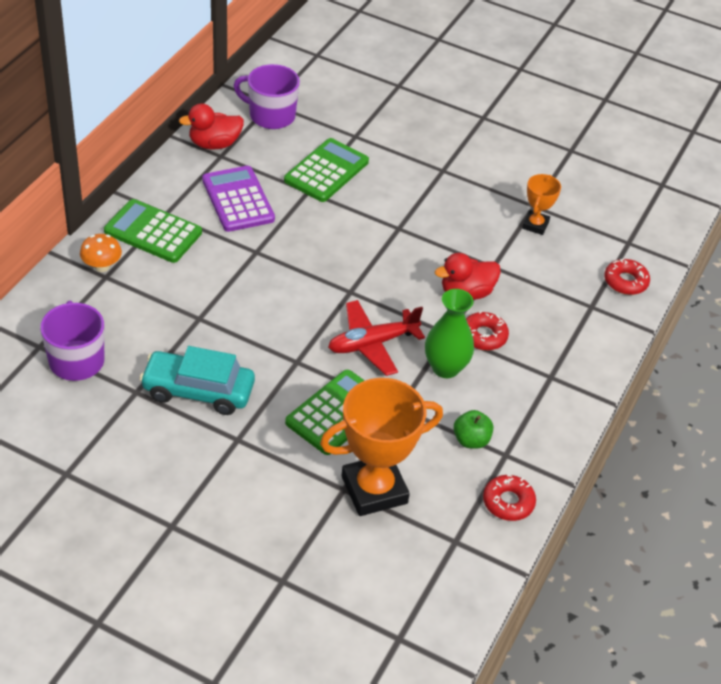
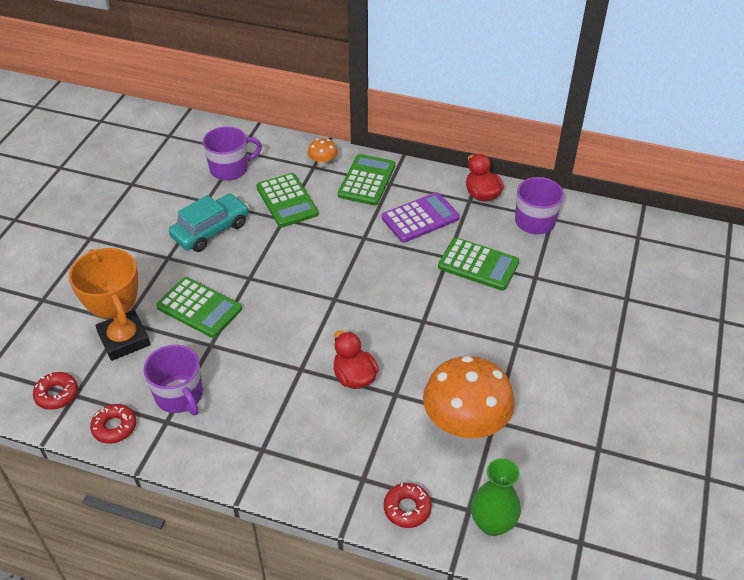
camera: 85 degrees right, 0 degrees up
turquoise car [140,346,255,415] -> turquoise car turned 45 degrees clockwise [169,193,249,252]
red plane [328,300,425,376] -> none
green vase [425,289,474,378] -> green vase moved to [471,458,521,536]
green apple [453,410,493,449] -> purple mug [143,345,203,415]
red donut [466,311,509,350] -> red donut moved to [33,372,78,410]
orange trophy [522,174,561,235] -> orange mushroom [423,356,515,438]
none -> green calculator [256,173,319,227]

